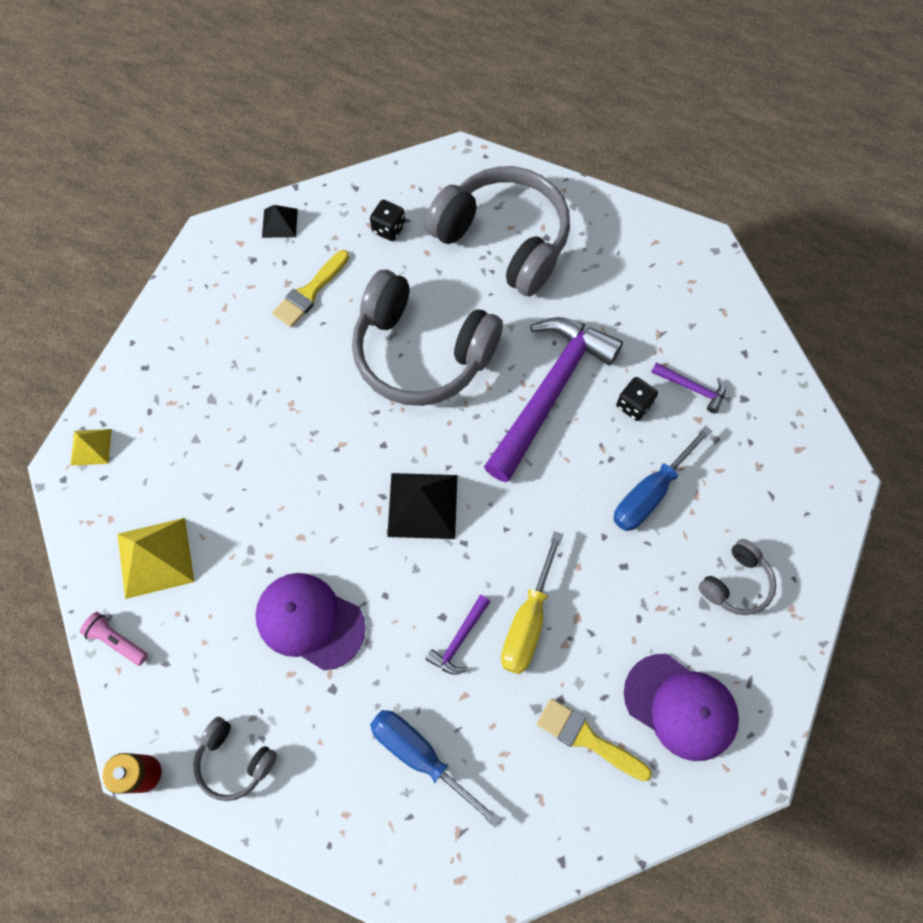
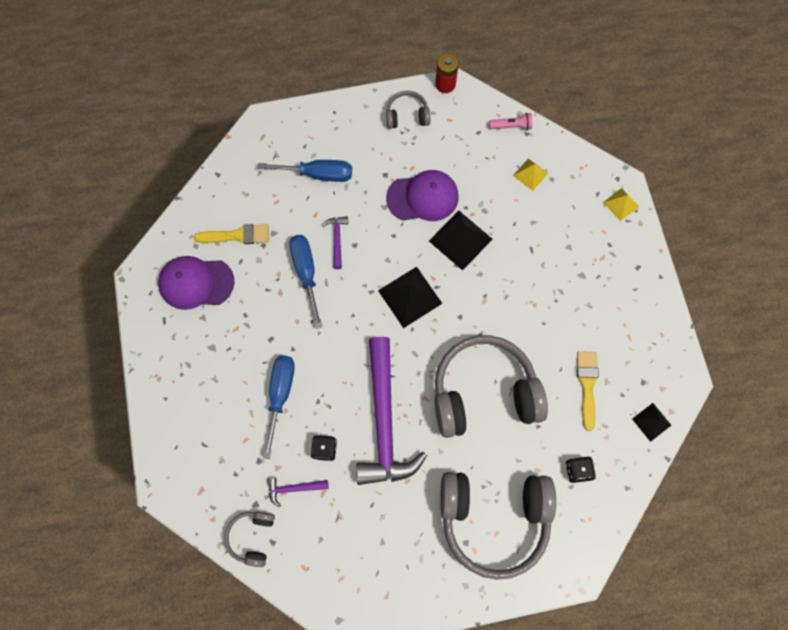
camera: 145 degrees right, 5 degrees up
yellow pyramid [117,518,194,599] -> yellow pyramid [513,158,548,191], size x0.57
yellow screwdriver [501,531,563,674] -> blue screwdriver [290,235,322,329]
grey headphones [698,539,776,615] -> grey headphones moved to [224,512,275,567]
none -> black pyramid [429,211,492,271]

